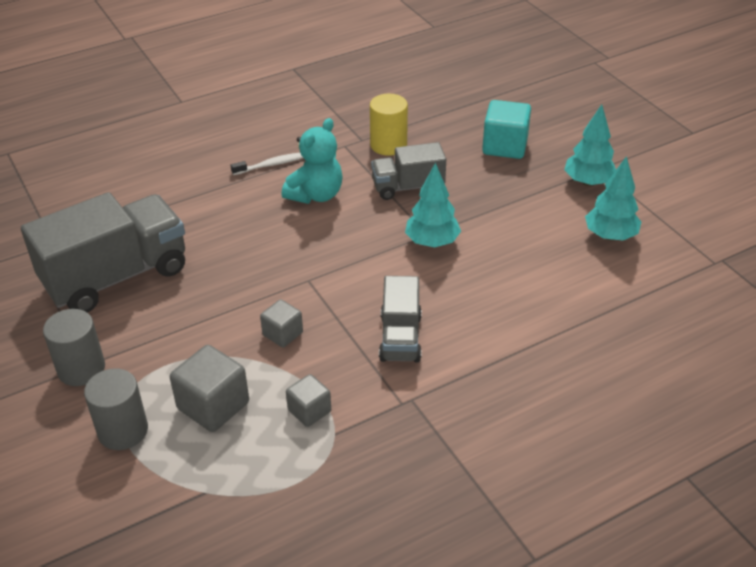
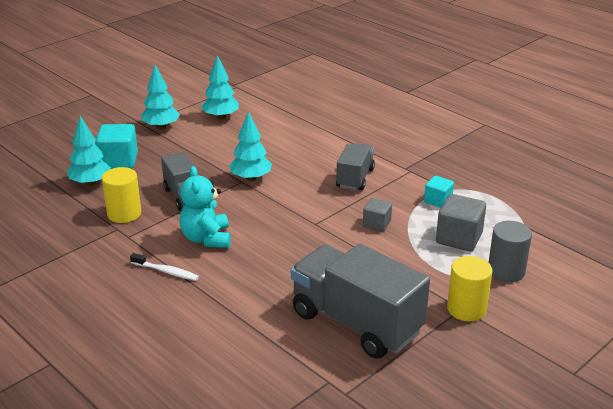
camera: 105 degrees left, 10 degrees down
grey cylinder [43,309,105,386] -> yellow cylinder [447,256,493,321]
white toothbrush [231,153,303,175] -> white toothbrush turned 150 degrees clockwise [130,253,199,281]
turquoise teddy bear [282,118,343,204] -> turquoise teddy bear turned 120 degrees counterclockwise [180,166,231,248]
grey cube [286,374,331,427] -> turquoise cube [424,176,454,208]
grey truck [379,276,422,362] -> grey truck turned 60 degrees counterclockwise [336,143,375,190]
none -> turquoise tree [67,116,111,186]

